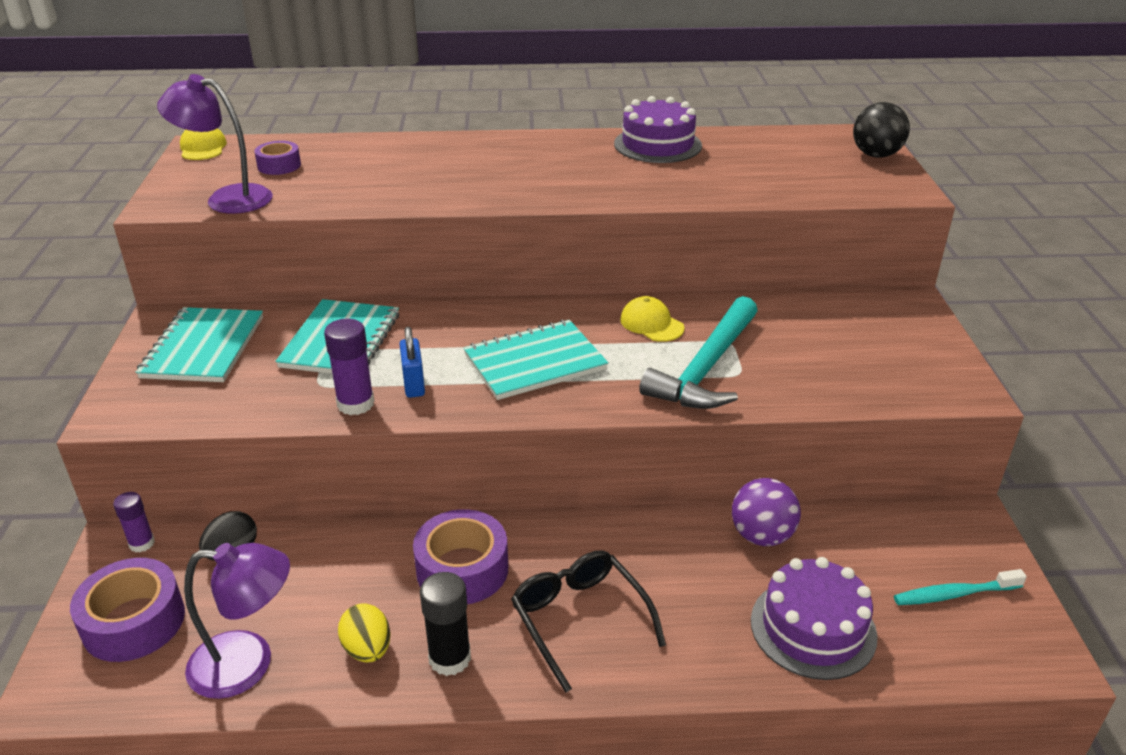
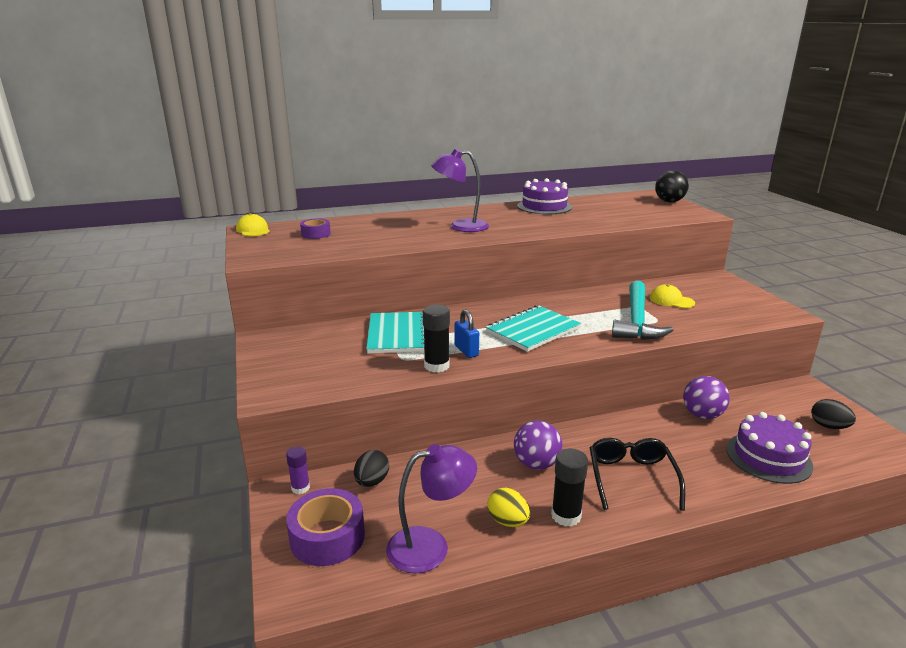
camera: 15 degrees left, 10 degrees down
turquoise notebook [136,307,263,382] -> none
purple lamp [157,74,273,214] -> purple lamp moved to [431,149,489,232]
purple glue stick [324,319,374,415] -> black glue stick [423,304,450,373]
purple tape [413,509,508,604] -> purple ball [514,420,562,470]
black glasses [511,550,666,693] -> black glasses turned 45 degrees clockwise [590,438,685,511]
yellow cap [620,296,685,342] -> yellow cap moved to [650,284,695,308]
turquoise toothbrush [894,569,1027,605] -> black egg [811,399,856,429]

